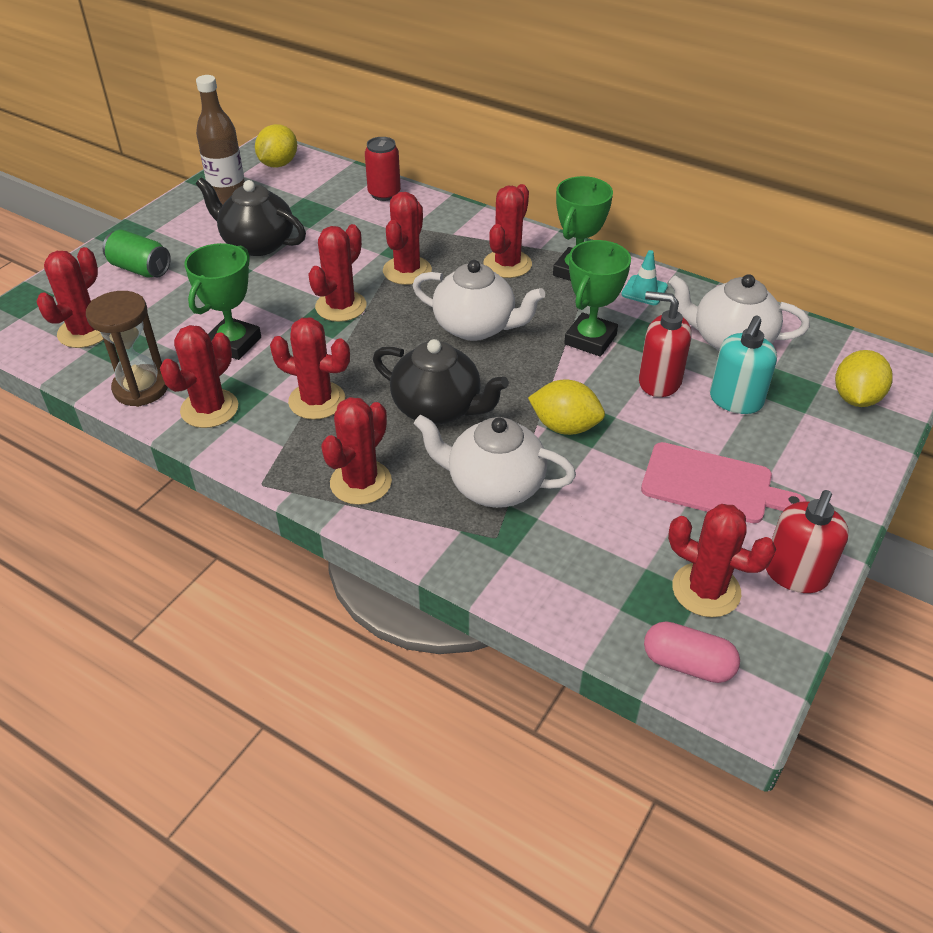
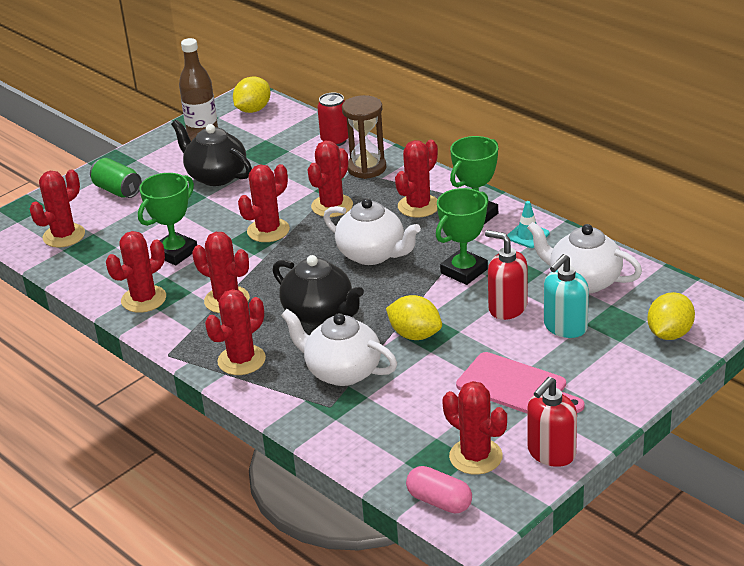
camera: 15 degrees right, 10 degrees down
brown hourglass [86,291,168,407] -> brown hourglass moved to [342,95,386,179]

